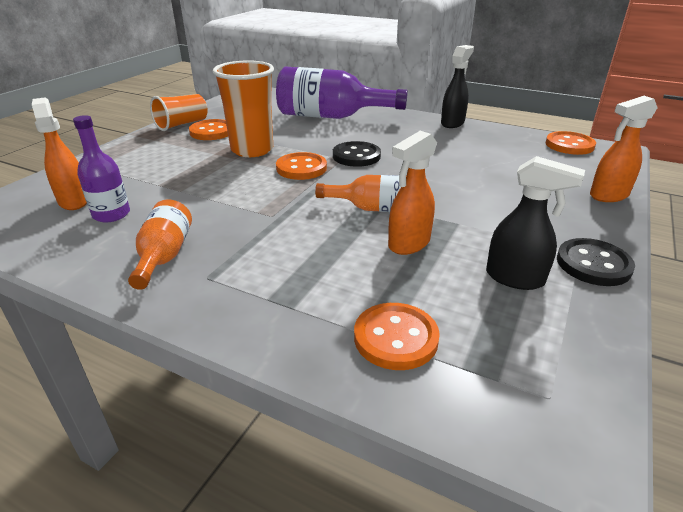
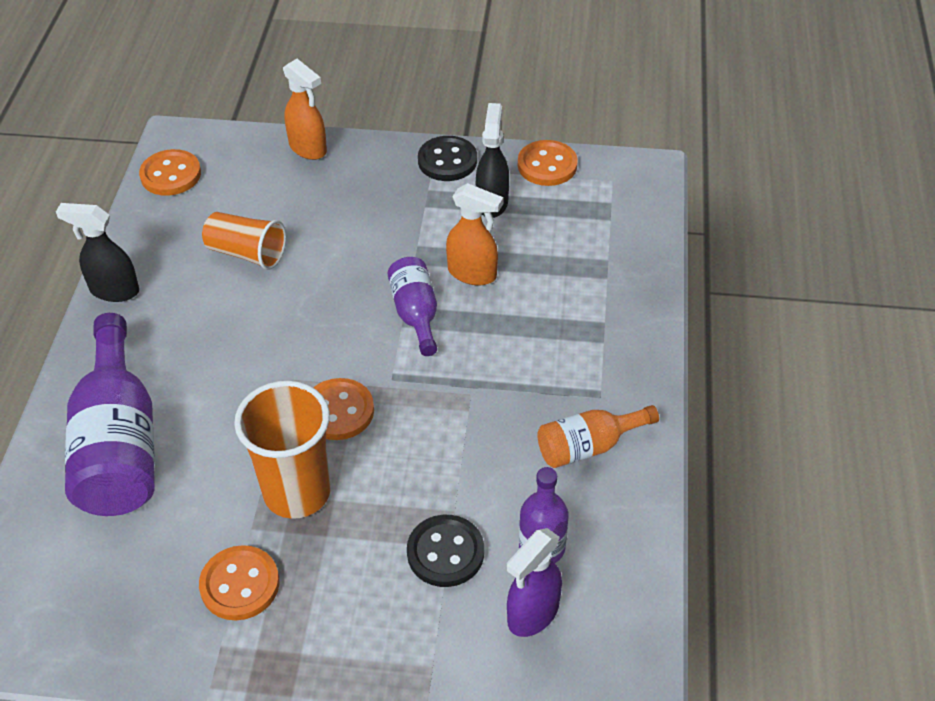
camera: 110 degrees left, 15 degrees up
orange spray bottle [32,97,87,210] -> purple spray bottle [507,528,562,637]
orange cup [150,94,208,131] -> orange cup moved to [202,212,286,270]
orange bottle [315,175,401,212] -> purple bottle [388,257,437,356]
black button [333,141,381,167] -> black button moved to [407,515,484,587]
orange button [354,303,440,370] -> orange button moved to [518,140,578,186]

